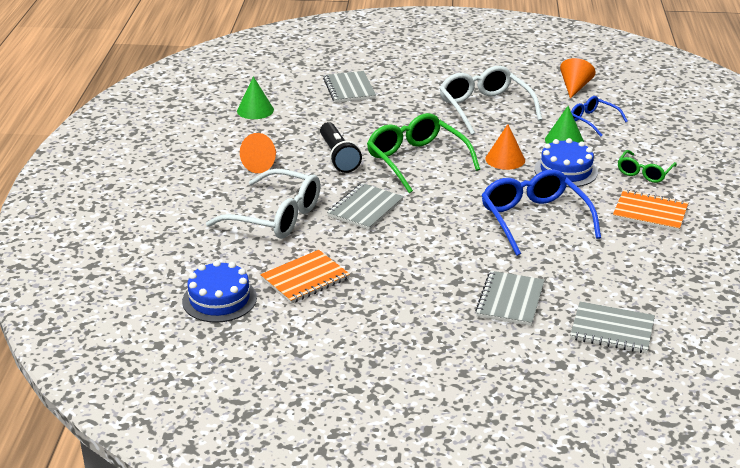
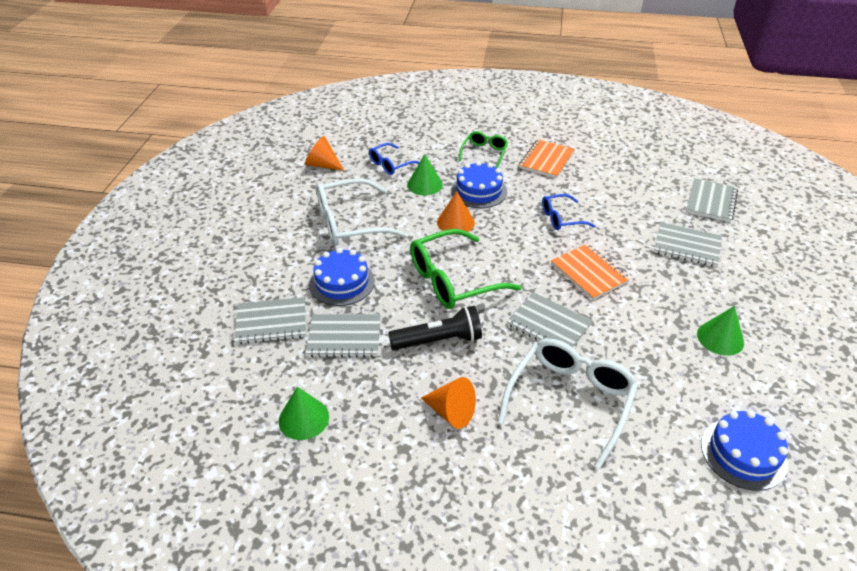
camera: 85 degrees left, 10 degrees up
orange notebook [260,250,350,304] -> orange notebook moved to [551,244,630,300]
blue glasses [481,169,601,256] -> blue glasses [542,194,595,230], size x0.55
green glasses [618,150,677,183] -> green glasses turned 105 degrees counterclockwise [459,131,508,168]
none -> grey notebook [306,314,381,357]
none -> blue cake [309,248,375,306]
none -> green cone [697,306,744,356]

